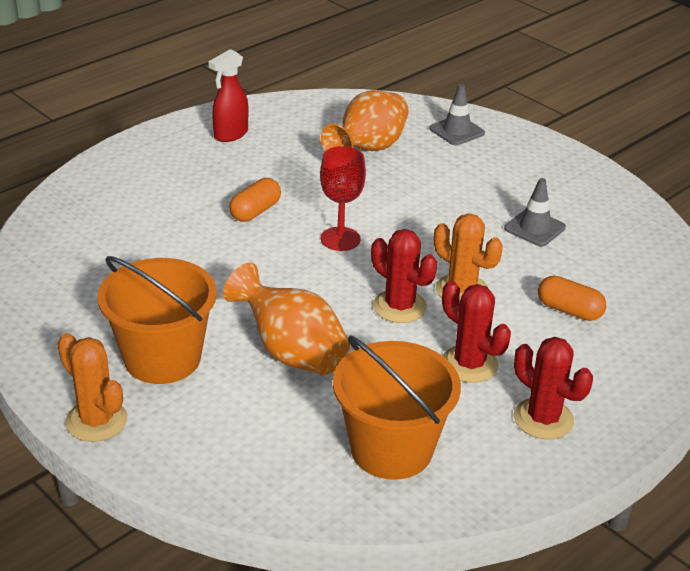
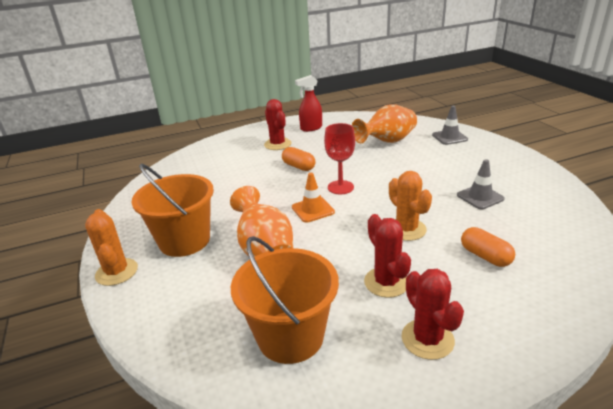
camera: 25 degrees right, 5 degrees down
orange capsule [229,178,281,222] -> orange capsule turned 75 degrees clockwise [282,147,315,171]
red cactus [371,229,437,323] -> red cactus moved to [264,99,291,150]
none -> orange traffic cone [292,173,335,223]

